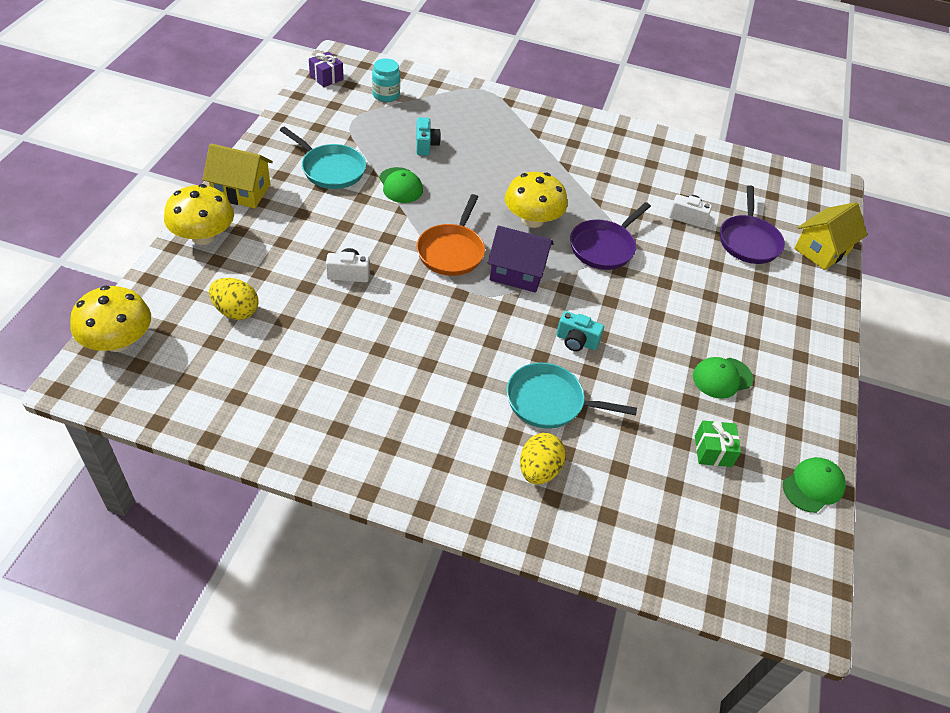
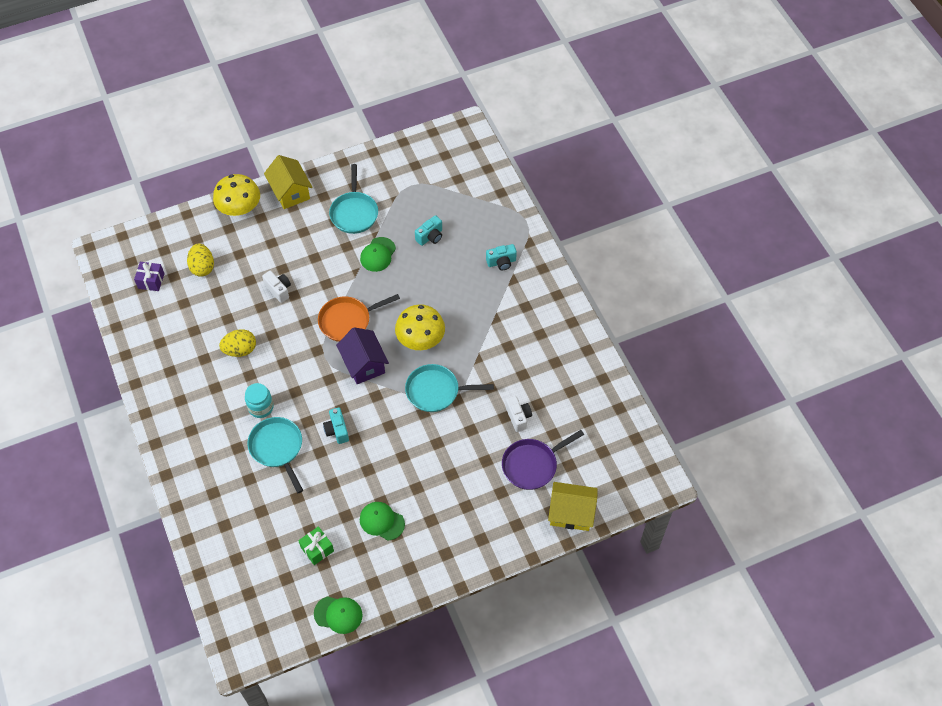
camera: 55 degrees right, 10 degrees up
yellow mushroom [70,286,151,352] -> none
purple gift [309,52,344,87] -> purple gift moved to [134,262,165,291]
turquoise jar [372,59,400,102] -> turquoise jar moved to [245,383,274,418]
yellow egg [520,433,566,485] -> yellow egg moved to [219,329,256,357]
purple pan [570,202,651,270] -> turquoise pan [405,364,494,412]
none -> turquoise camera [486,244,517,270]

